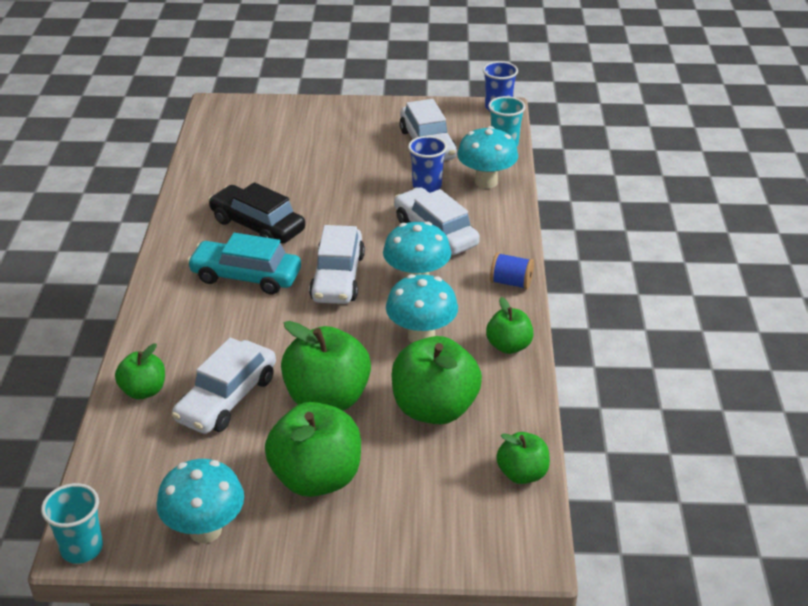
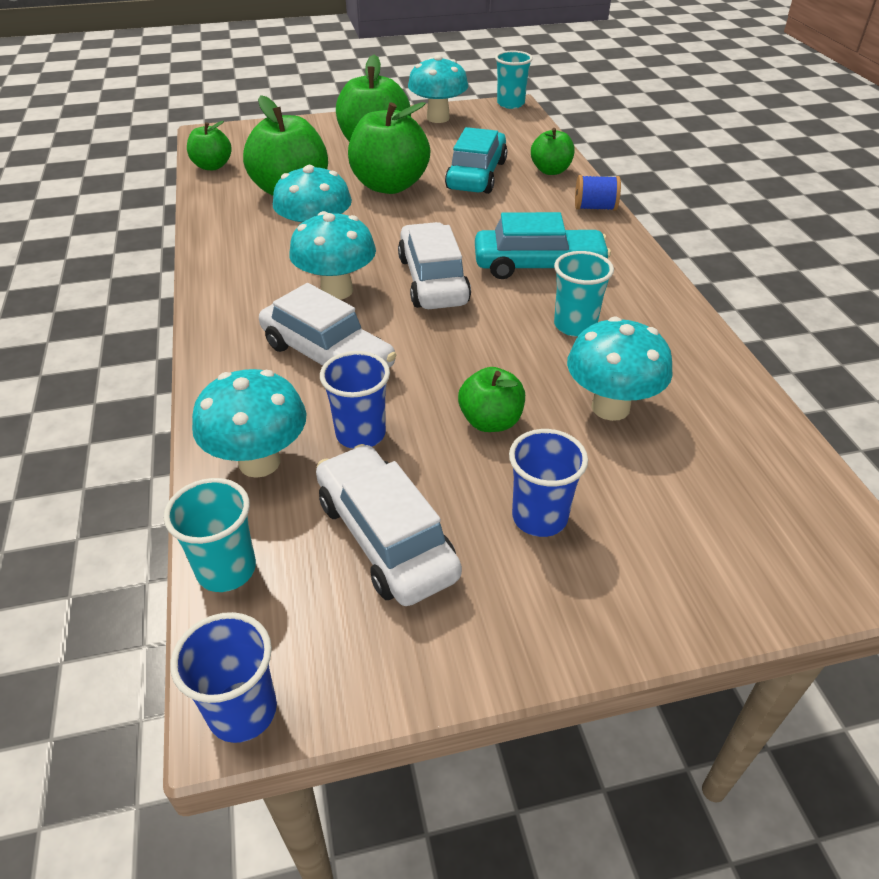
camera: 165 degrees right, 5 degrees up
white car [172,338,276,434] -> turquoise car [445,127,507,194]
black car [208,182,305,243] -> turquoise cup [554,251,614,337]
green apple [486,297,534,354] -> green apple moved to [458,367,525,432]
blue spool [490,252,534,290] -> blue spool moved to [575,175,621,211]
none -> blue cup [509,429,588,537]
none -> turquoise mushroom [567,316,673,421]

